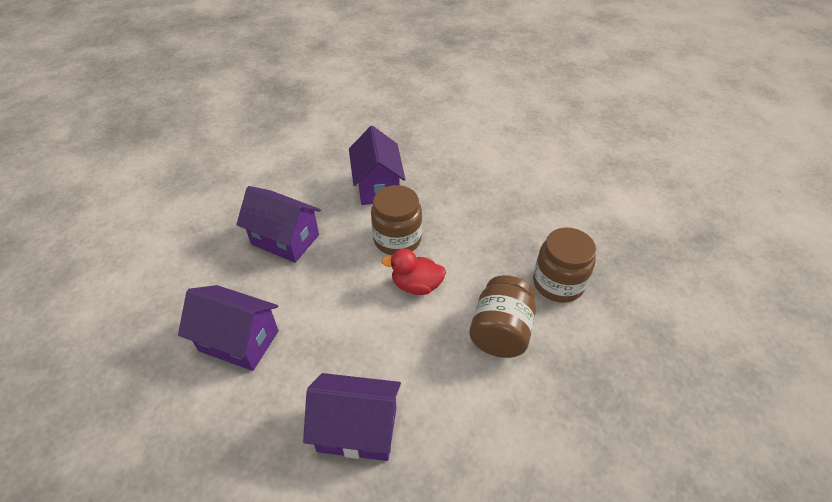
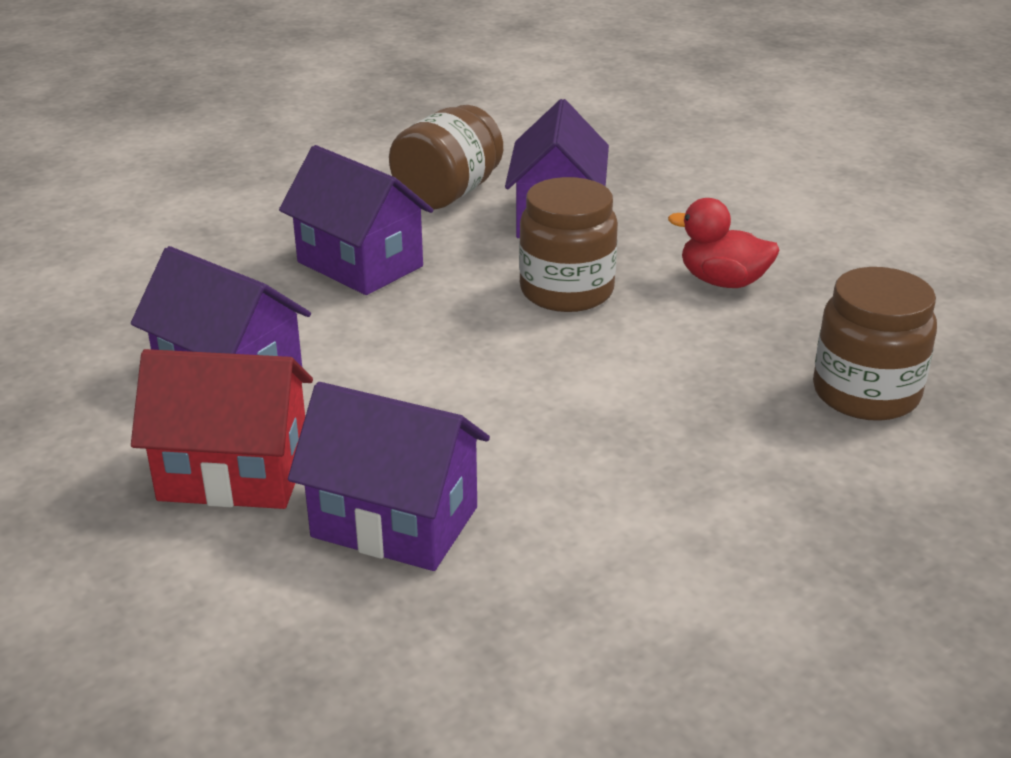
camera: 15 degrees right, 15 degrees down
red duck [381,249,446,295] -> red duck moved to [668,198,780,288]
brown jar [470,275,536,358] -> brown jar moved to [389,105,503,209]
none -> red house [131,349,313,509]

